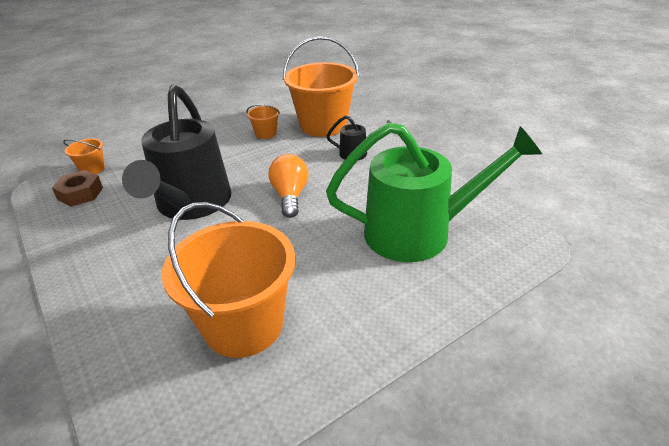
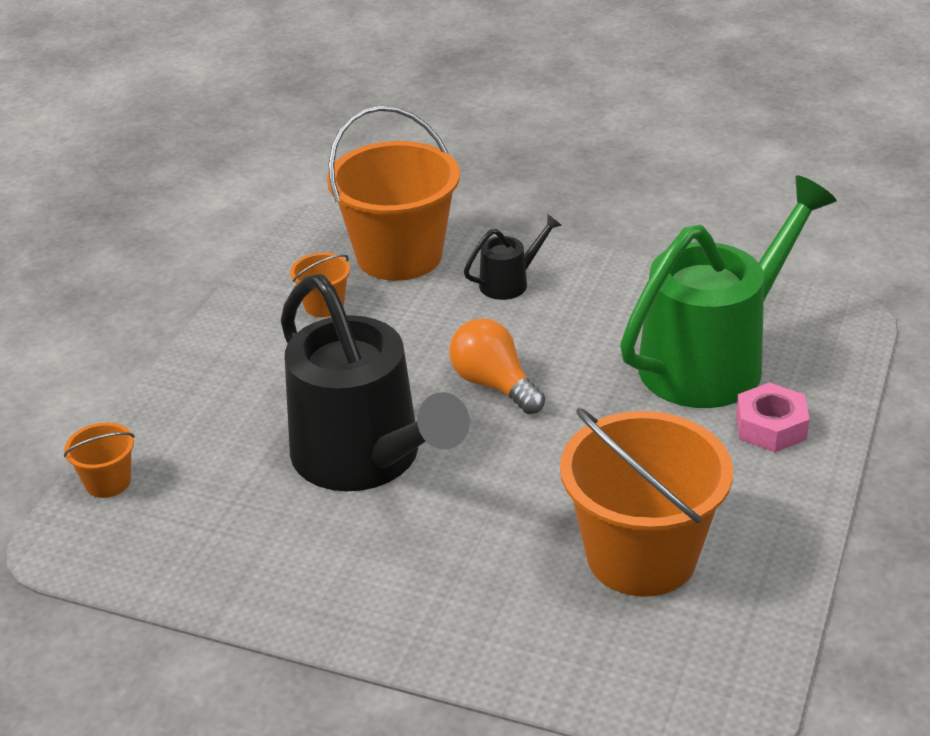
camera: 35 degrees left, 0 degrees up
brown nut [52,170,103,207] -> none
none -> pink nut [736,382,809,452]

